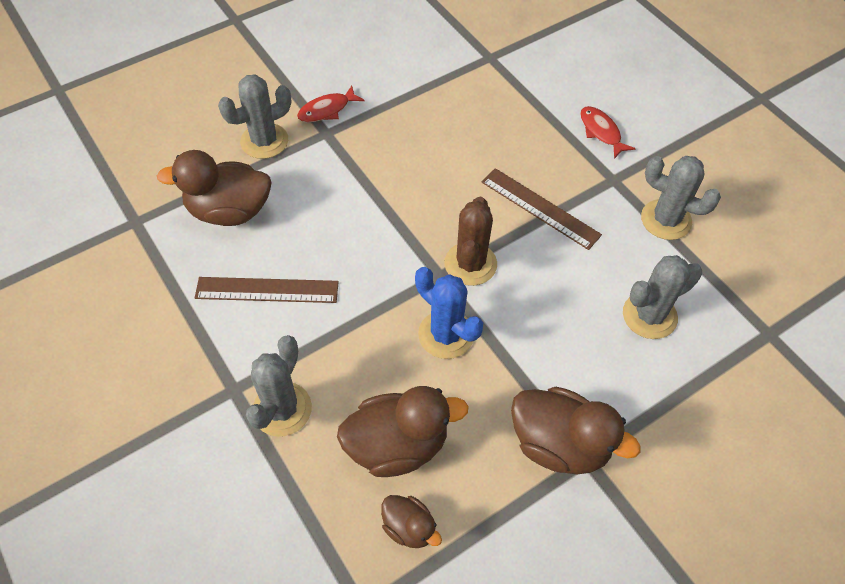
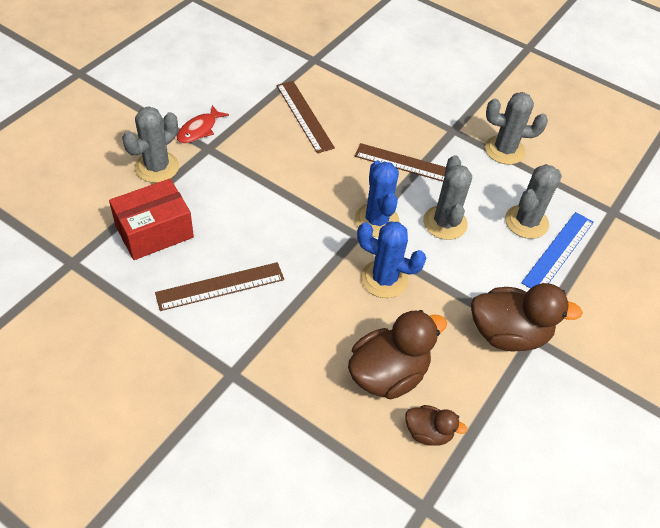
camera: 25 degrees left, 5 degrees down
brown duck [157,150,272,226] -> red box [109,179,194,260]
grey cactus [246,335,312,436] -> grey cactus moved to [423,155,472,240]
brown cactus [444,197,497,286] -> blue cactus [355,161,400,237]
red fish [580,106,636,159] -> none
none -> brown ruler [276,81,335,153]
none -> blue ruler [521,212,594,288]

